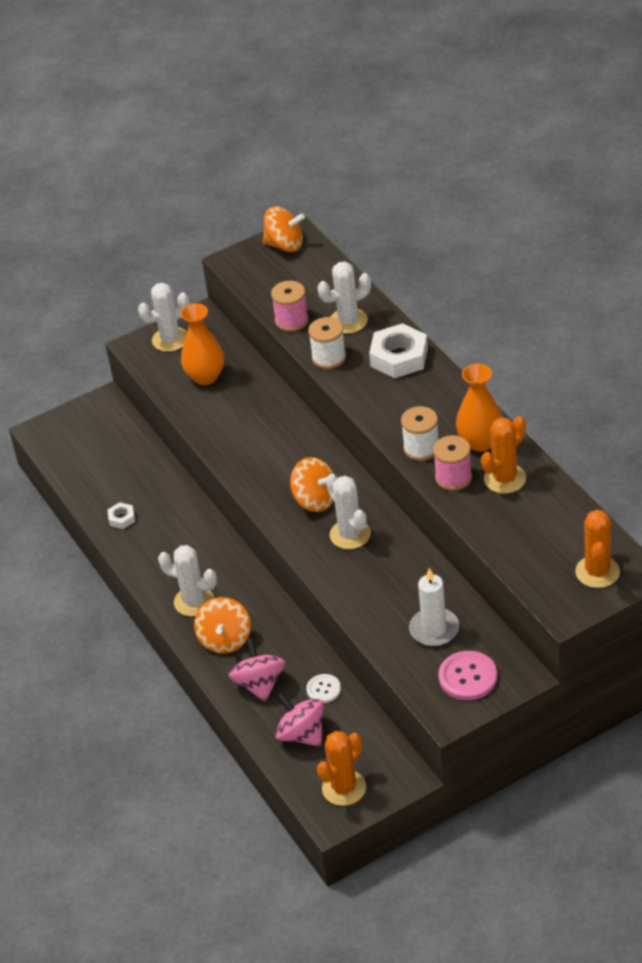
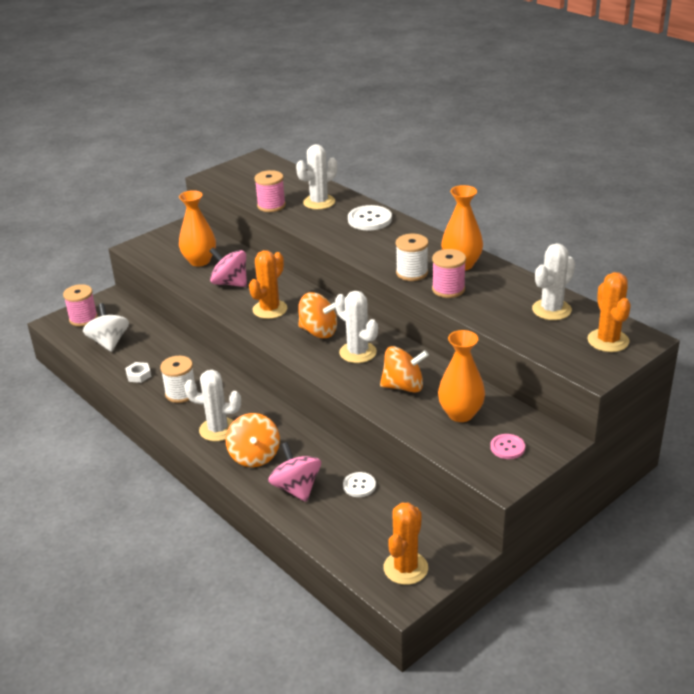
camera: 15 degrees left, 10 degrees down
white cactus [138,283,190,352] -> white cactus moved to [532,243,575,320]
orange spinning top [263,206,305,252] -> orange spinning top moved to [380,346,429,393]
pink spinning top [275,692,324,746] -> pink spinning top moved to [209,248,247,287]
white spool [308,317,346,369] -> white spool moved to [160,356,195,403]
white nut [369,323,428,378] -> white button [348,205,392,230]
white candle [409,568,459,646] -> orange vase [438,330,485,422]
pink button [438,651,497,700] -> pink button [490,434,525,459], size x0.61
orange cactus [481,416,526,494] -> orange cactus moved to [249,250,287,319]
none -> pink spool [63,284,98,327]
none -> white spinning top [83,303,129,352]

